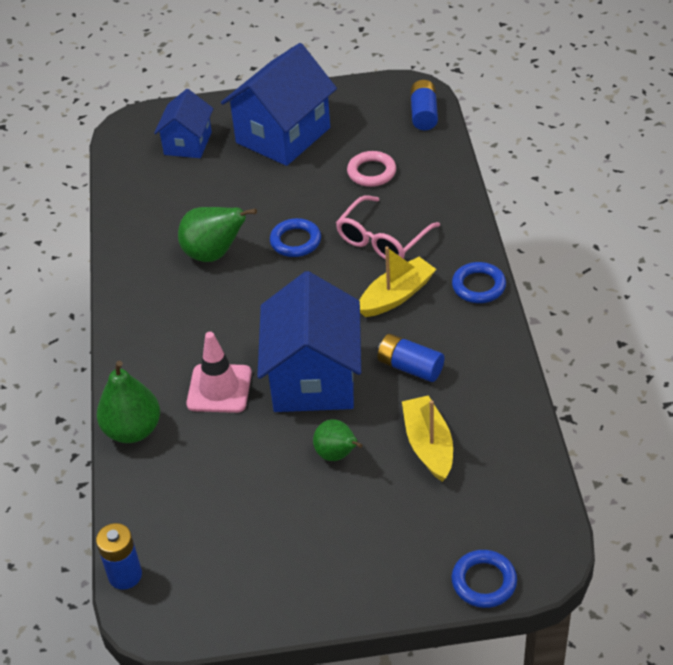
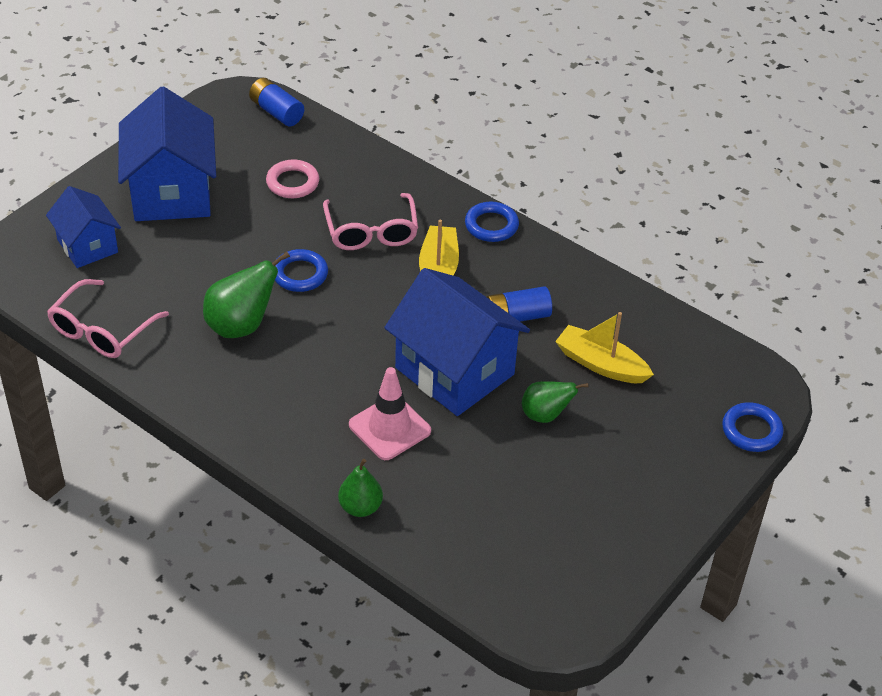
camera: 50 degrees left, 0 degrees up
blue battery [96,523,142,590] -> none
green pear [97,361,160,443] -> green pear [338,459,383,517], size x0.65
none -> pink glasses [47,279,169,358]

